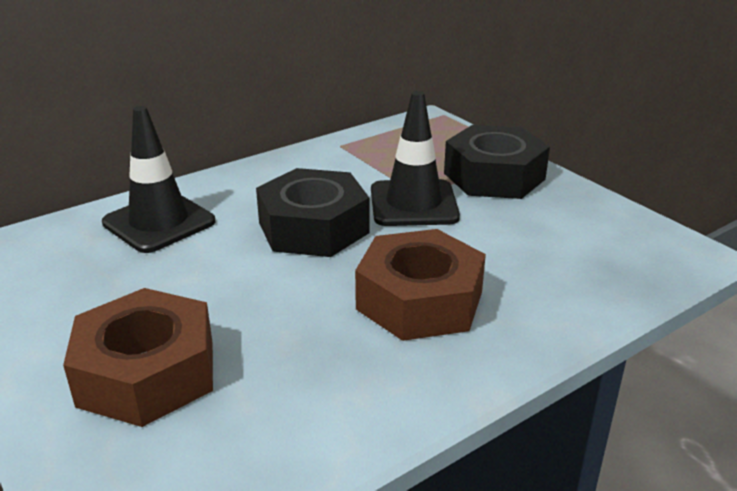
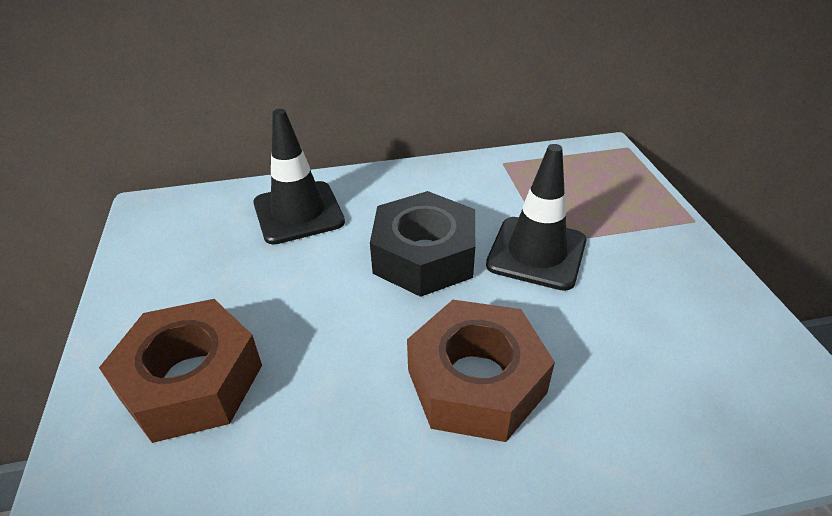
camera: 25 degrees right, 10 degrees up
black nut [444,125,550,199] -> none

